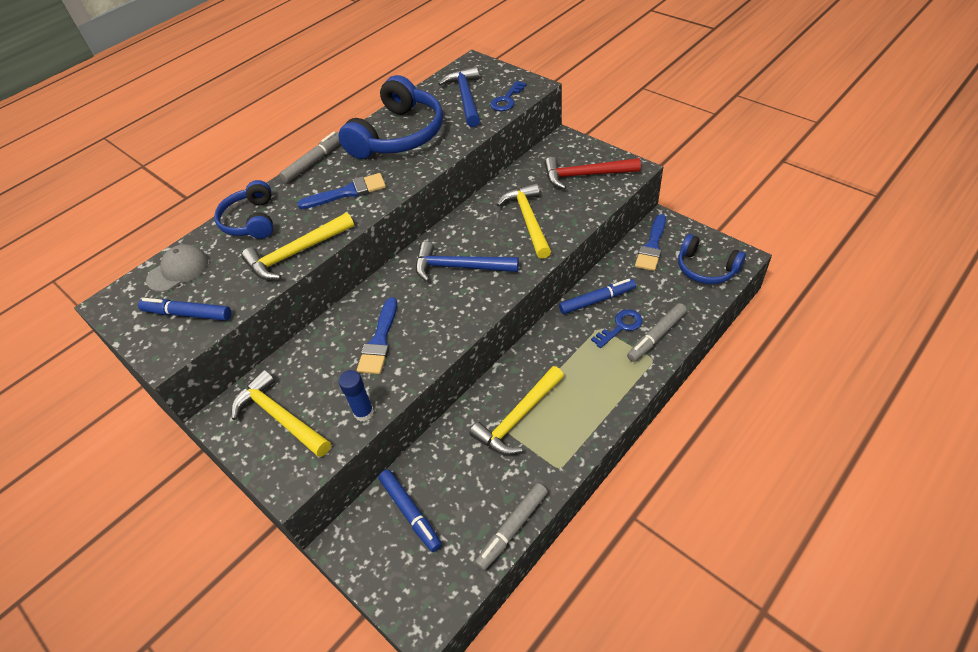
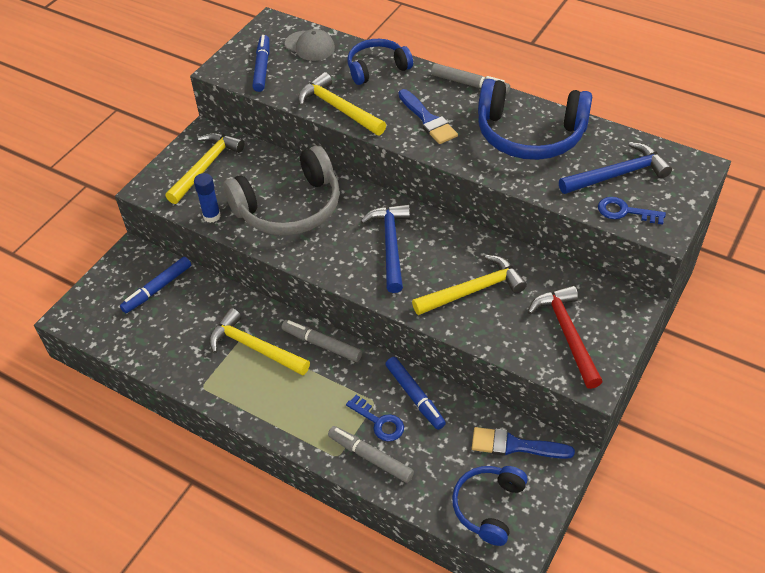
camera: 75 degrees right, 0 degrees up
blue brush [357,297,397,374] -> grey headphones [223,146,340,236]
grey marker [475,483,548,571] -> grey marker moved to [281,320,362,362]

